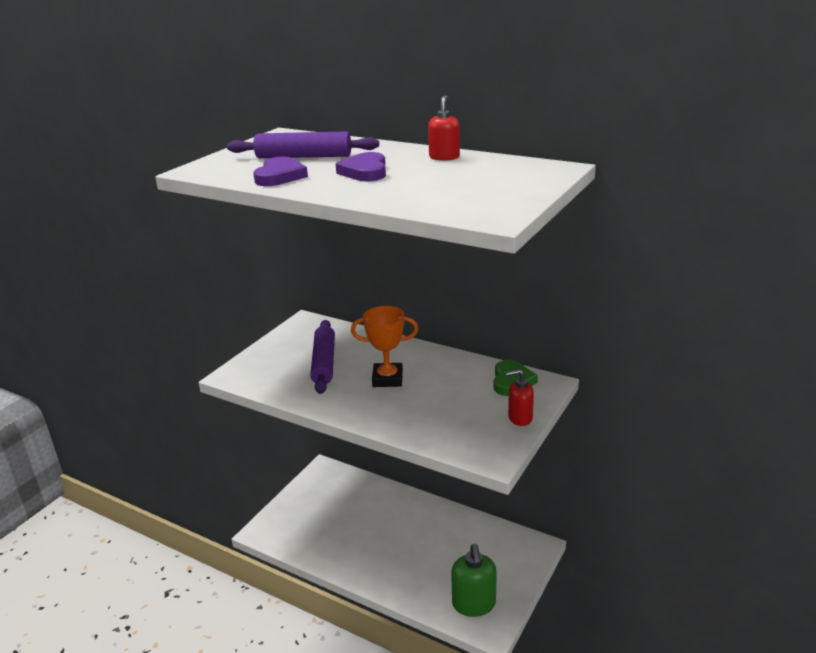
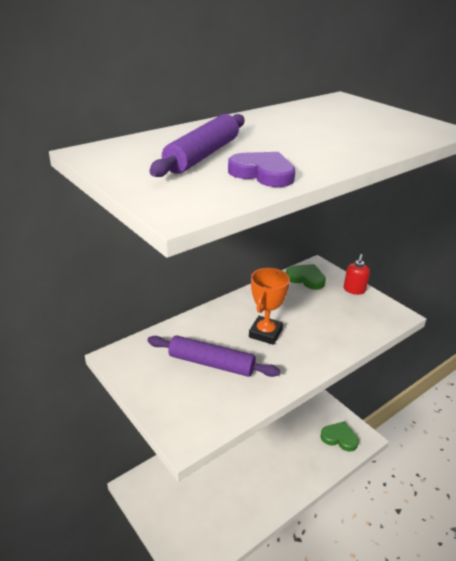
camera: 70 degrees left, 5 degrees up
purple heart [336,152,386,181] -> none
red soap dispenser [428,95,460,161] -> none
green soap dispenser [451,544,497,617] -> green heart [321,421,359,452]

